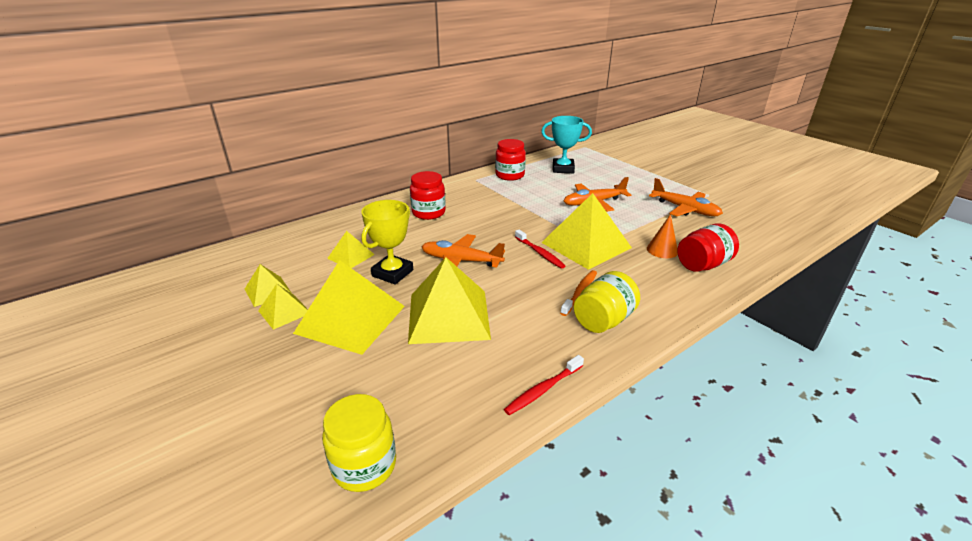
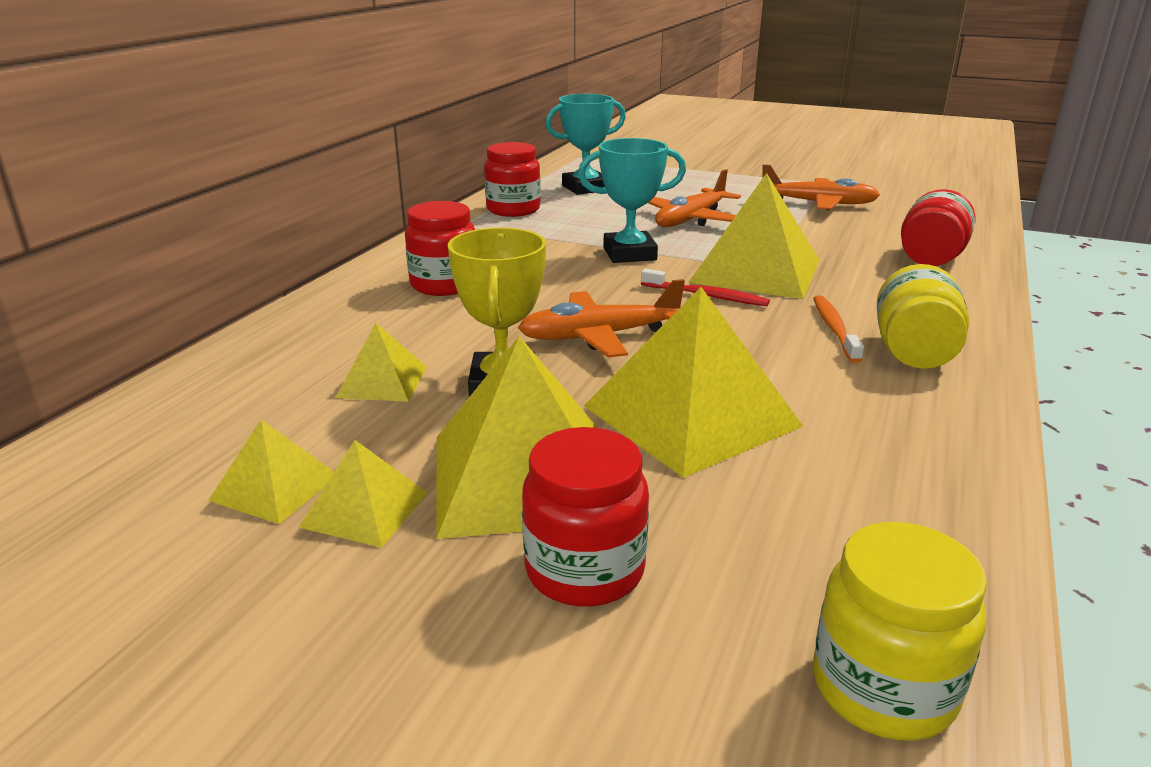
camera: 30 degrees left, 5 degrees down
red toothbrush [504,355,584,415] -> none
orange cone [647,214,678,258] -> none
none -> red jar [522,427,649,607]
none -> turquoise trophy [578,138,686,263]

